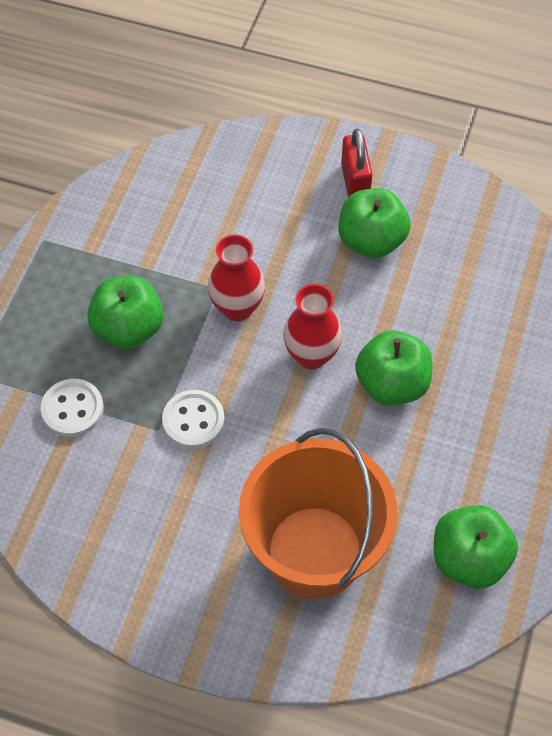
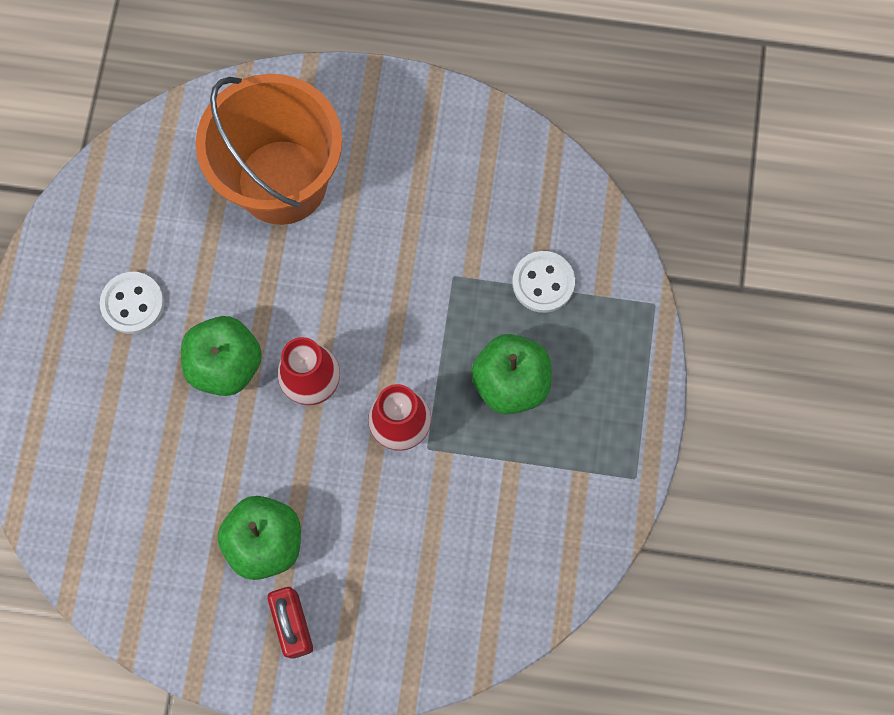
camera: 170 degrees right, 15 degrees up
white button [162,390,225,449] -> white button moved to [100,272,164,334]
green apple [434,505,518,589] -> none

